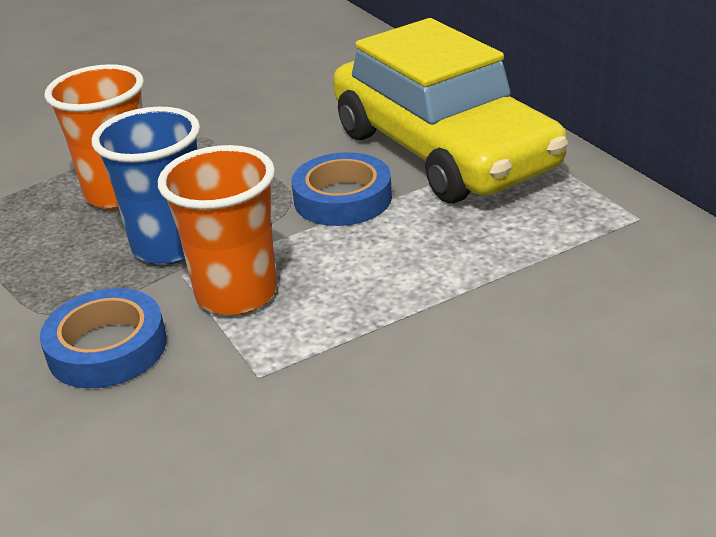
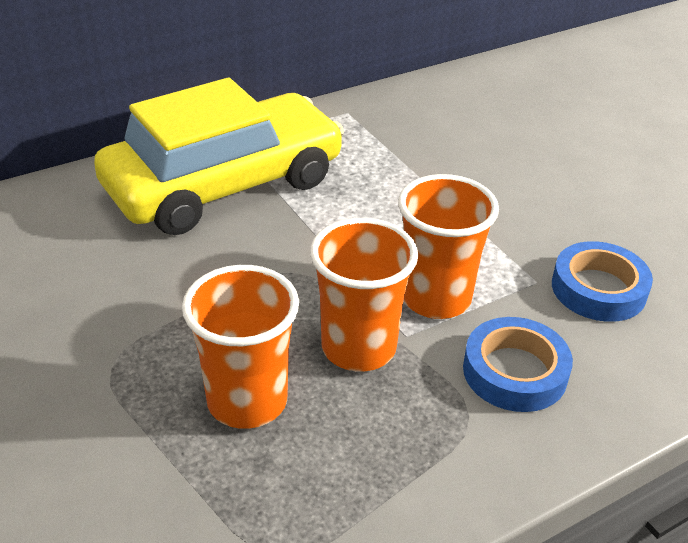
camera: 95 degrees left, 5 degrees up
blue cup [92,107,200,265] -> orange cup [310,218,418,371]
blue tape [291,152,392,226] -> blue tape moved to [552,241,653,322]

